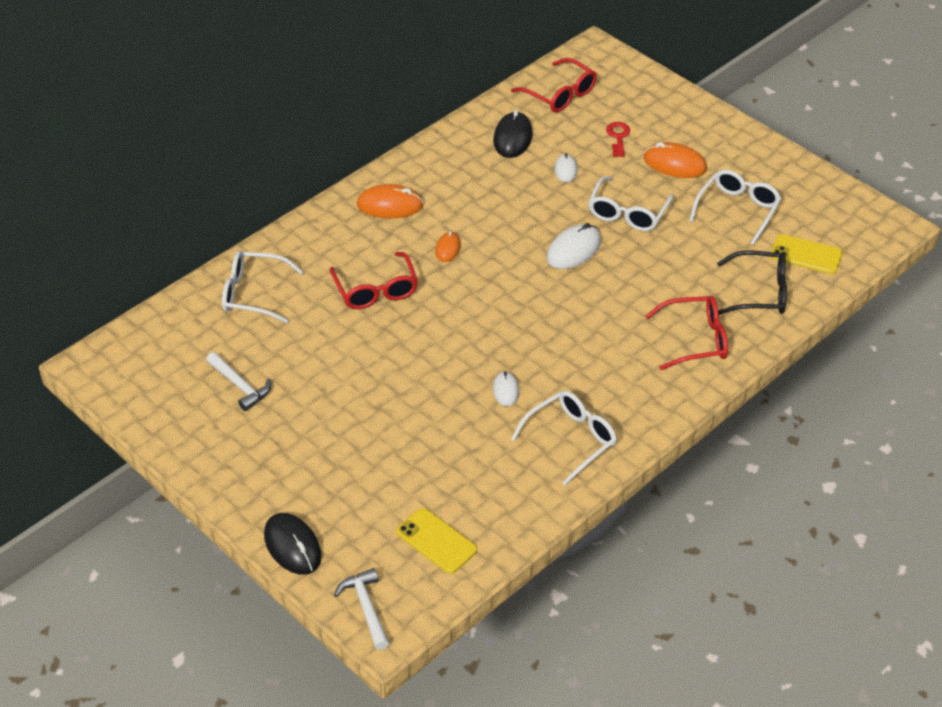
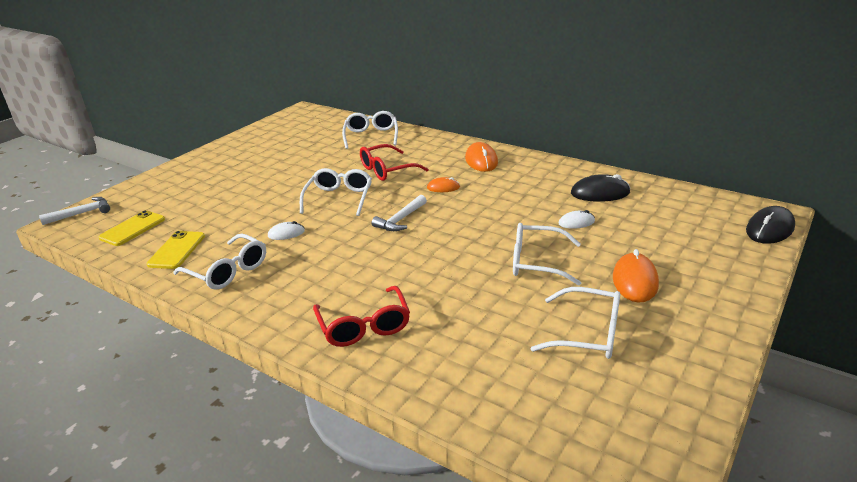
camera: 80 degrees right, 15 degrees down
white hammer [206,352,271,411] -> white hammer moved to [372,195,427,231]
black mouse [264,513,322,575] -> black mouse moved to [746,206,795,244]
red glasses [511,58,597,112] -> none
white mouse [547,223,601,269] -> none
red key [606,122,630,157] -> none
black glasses [717,250,787,315] -> none
yellow phone [771,234,843,274] -> yellow phone moved to [147,231,205,269]
none -> white glasses [300,168,372,216]

